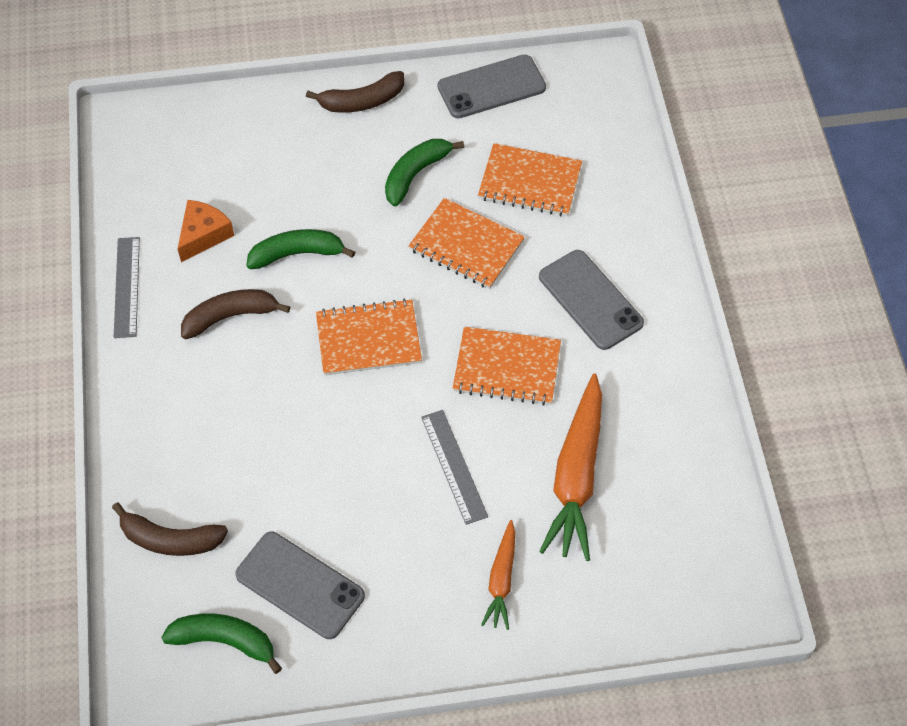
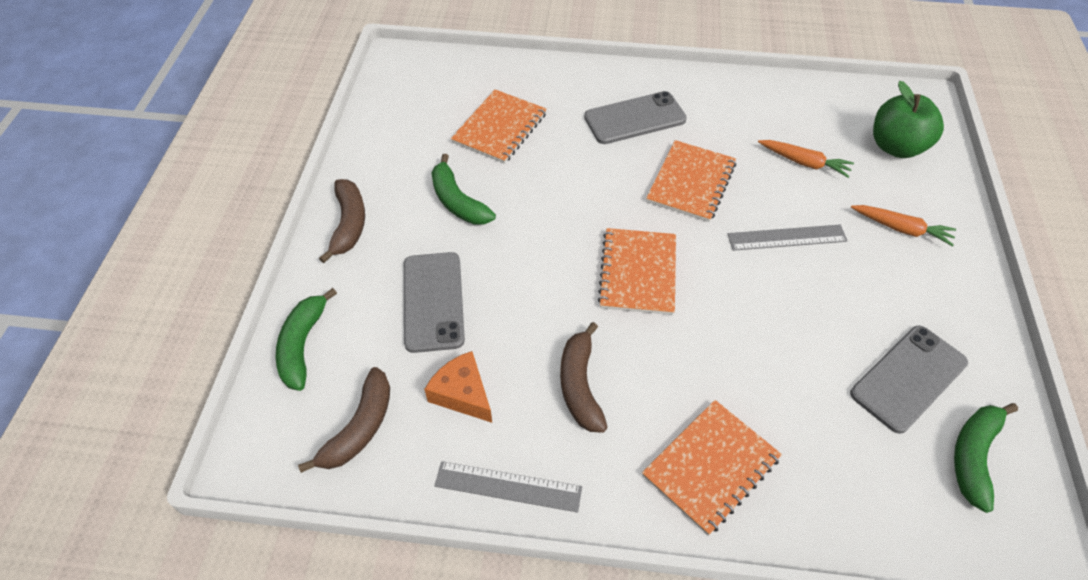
camera: 75 degrees left, 5 degrees down
brown banana [112,502,228,556] -> brown banana moved to [298,367,390,473]
green banana [247,229,355,269] -> green banana moved to [275,288,337,391]
orange notebook [408,198,525,289] -> orange notebook moved to [642,400,782,536]
grey phone [438,54,546,118] -> grey phone moved to [404,252,465,353]
orange carrot [539,374,602,561] -> orange carrot [758,140,854,178], size x0.54
none -> green apple [873,81,944,158]

